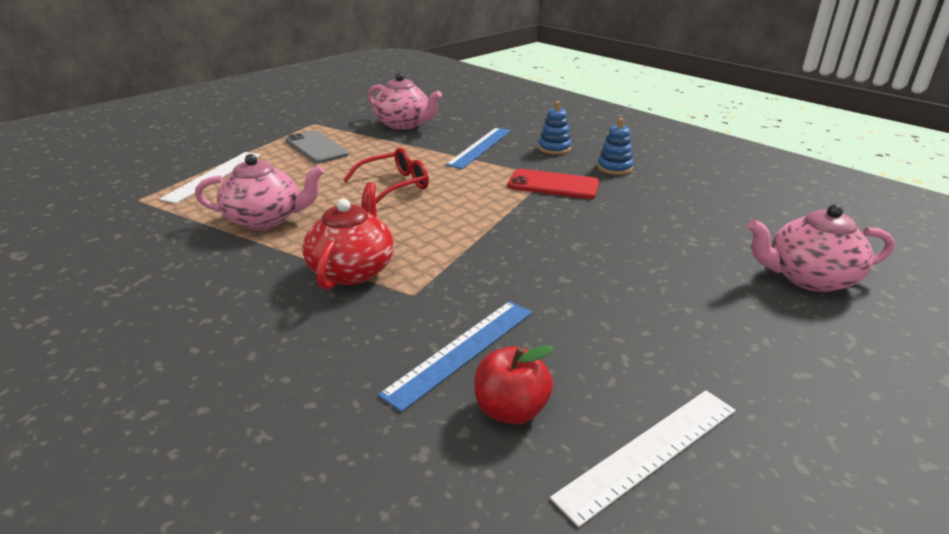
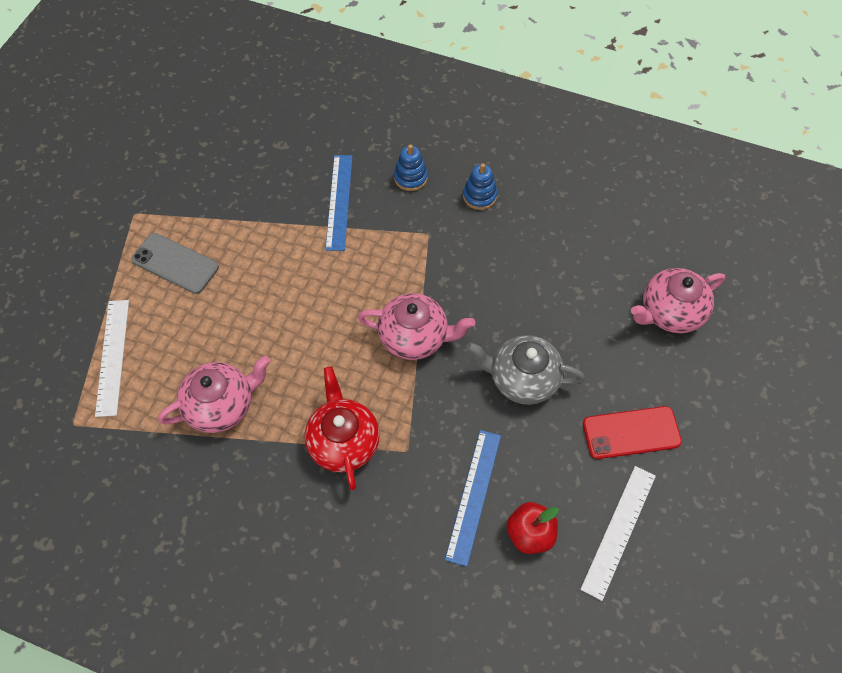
camera: 25 degrees left, 30 degrees up
red glasses [343,147,429,204] -> none
pink teapot [367,73,442,130] -> pink teapot moved to [358,293,475,360]
red phone [508,169,600,199] -> red phone moved to [583,406,682,459]
none -> grey teapot [466,335,585,405]

